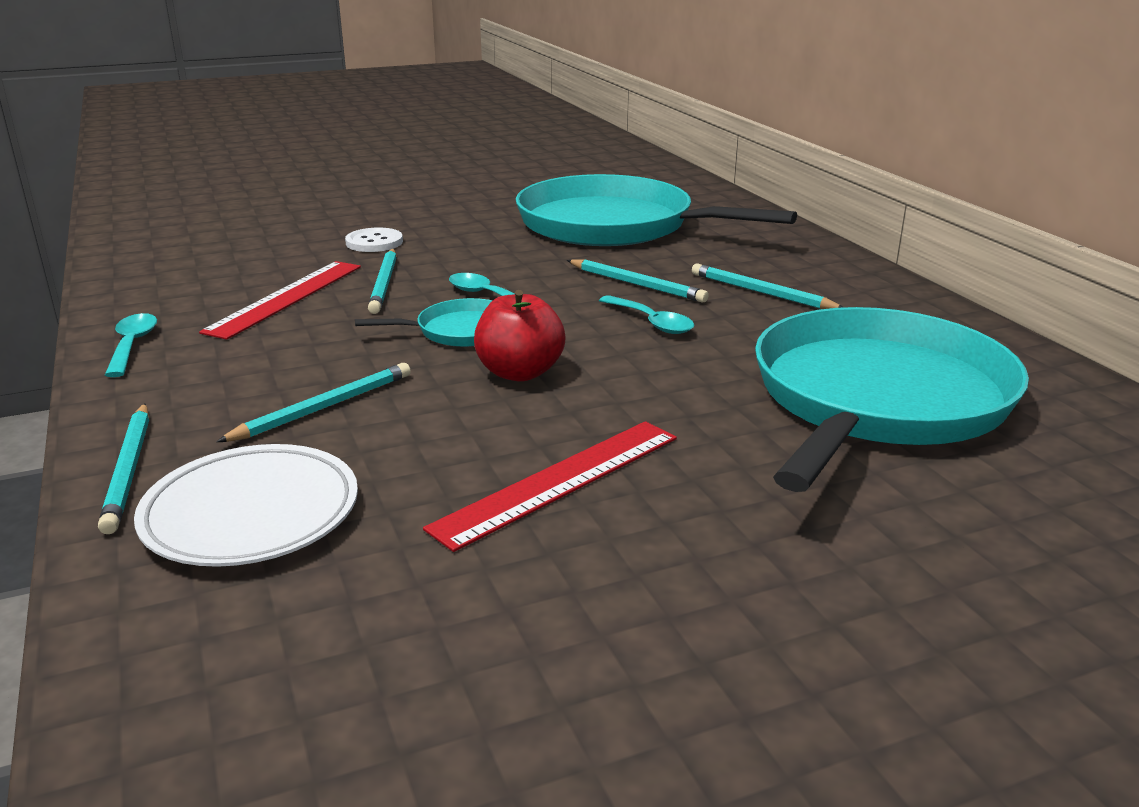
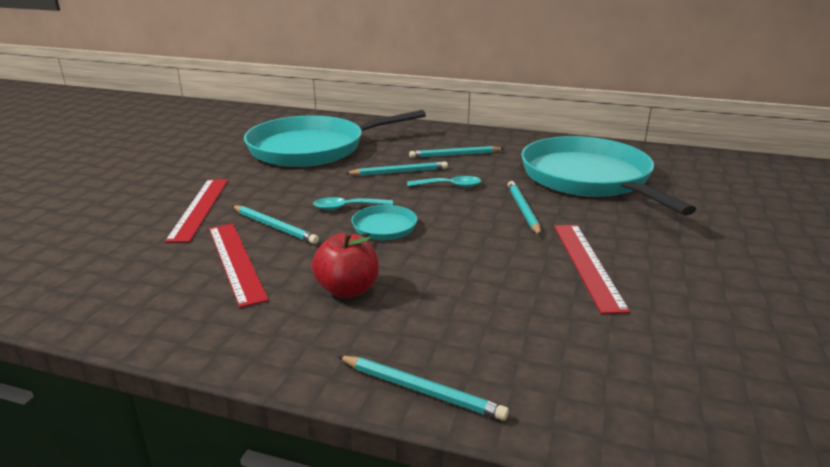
camera: 50 degrees left, 0 degrees up
turquoise spoon [105,313,157,377] -> none
white plate [134,444,358,567] -> none
turquoise pencil [216,363,411,442] -> turquoise pencil moved to [508,181,541,236]
white button [345,227,403,252] -> red ruler [165,179,228,242]
red apple [474,290,566,382] -> red apple moved to [311,232,379,298]

